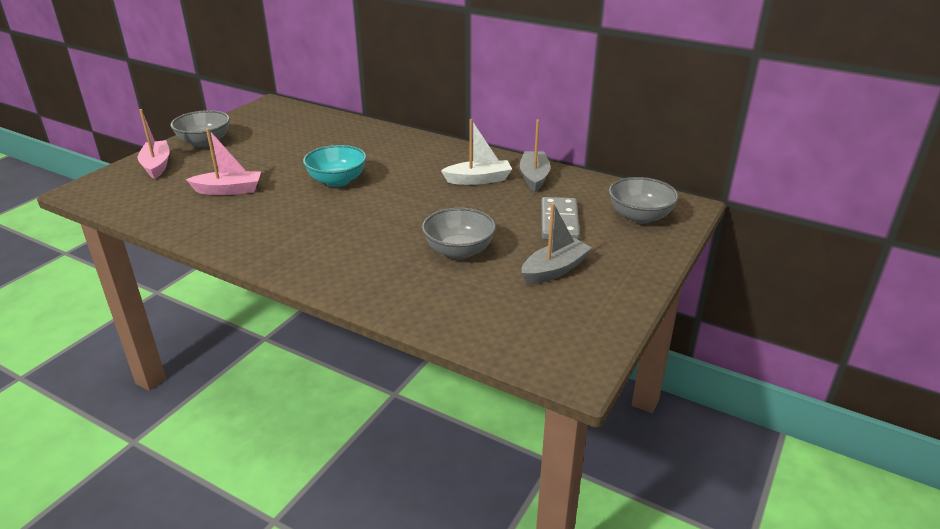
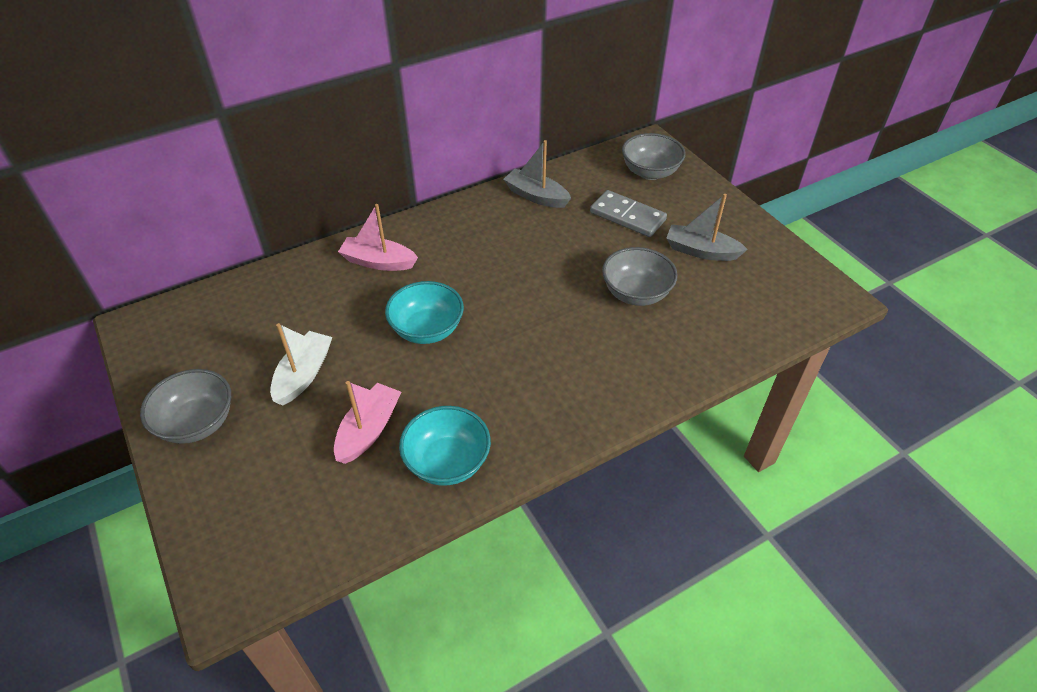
camera: 60 degrees left, 15 degrees up
pink boat [138,109,170,179] -> pink boat moved to [338,204,418,271]
white boat [441,119,512,185] -> white boat moved to [270,323,332,406]
grey boat [521,203,592,284] -> grey boat turned 60 degrees counterclockwise [666,194,748,261]
none -> turquoise bowl [399,406,491,486]

